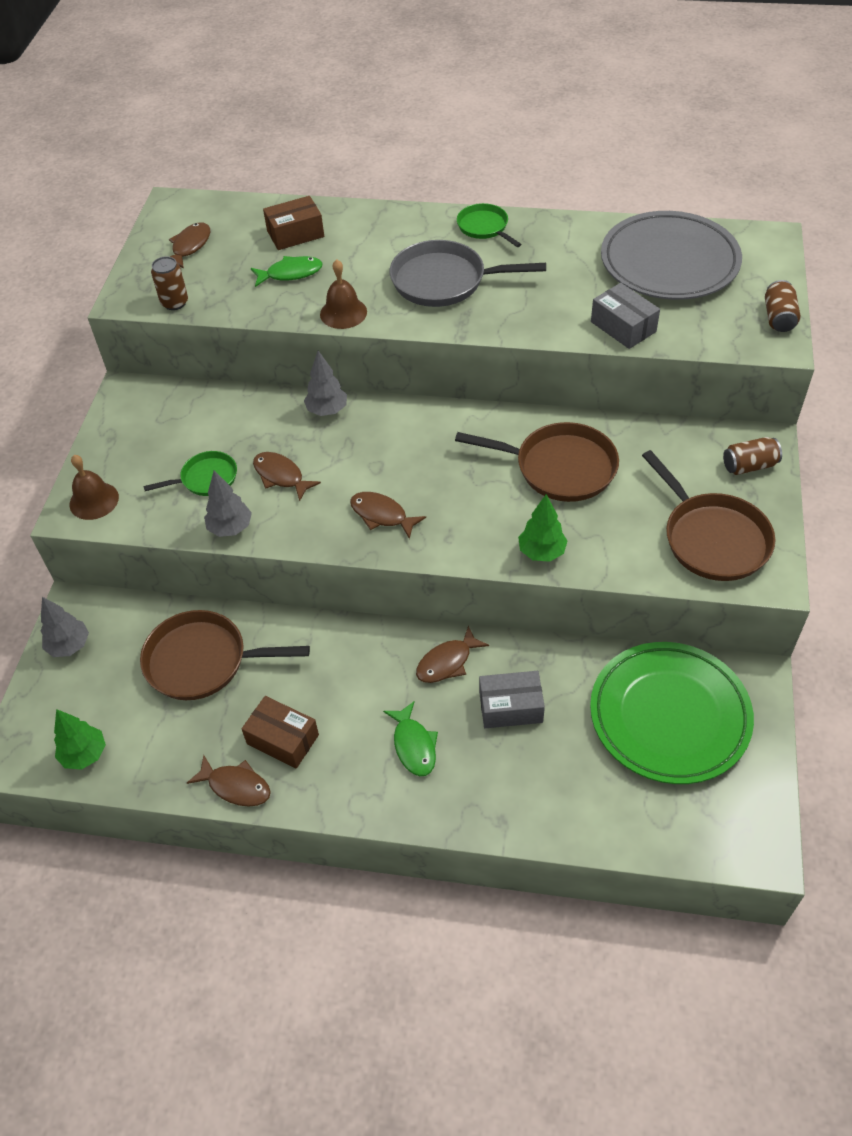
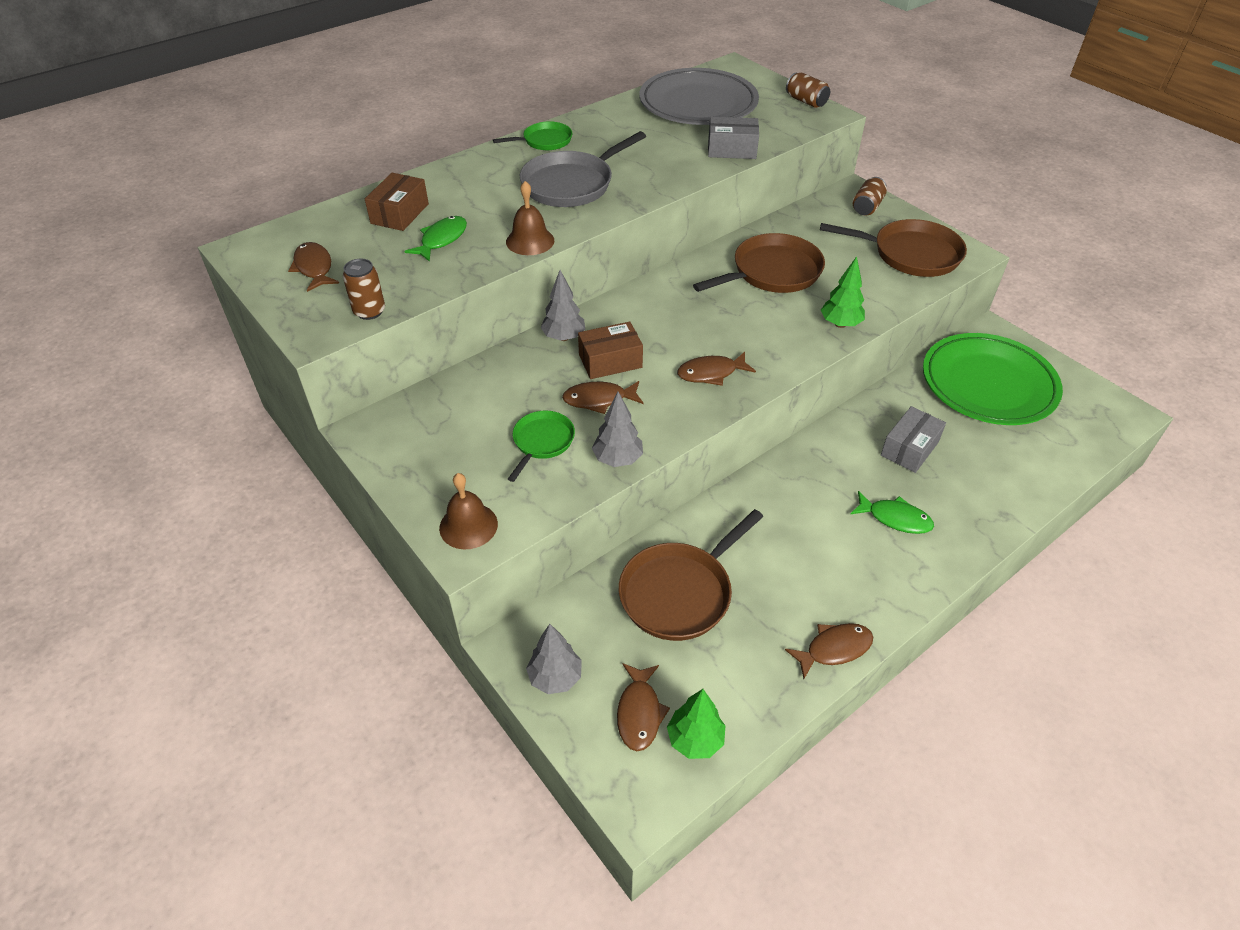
camera: 50 degrees left, 5 degrees down
brown box [242,696,319,769] -> brown box moved to [578,322,643,379]
brown fish [416,626,489,683] -> brown fish moved to [617,663,670,751]
green pan [457,203,521,247] -> green pan turned 150 degrees clockwise [493,121,572,150]

